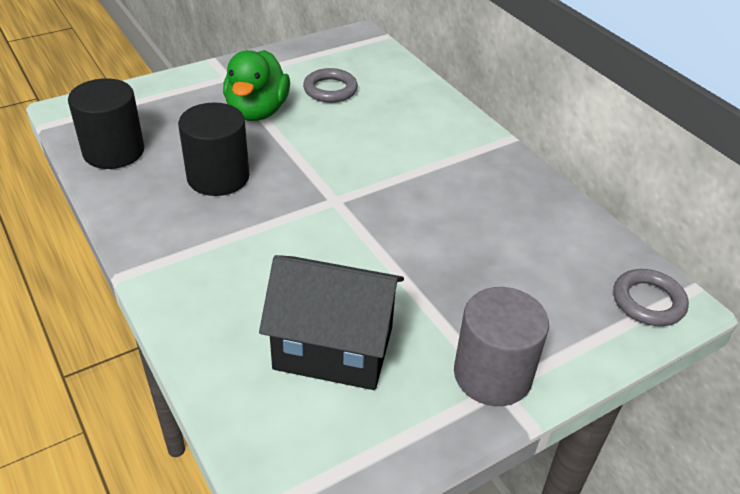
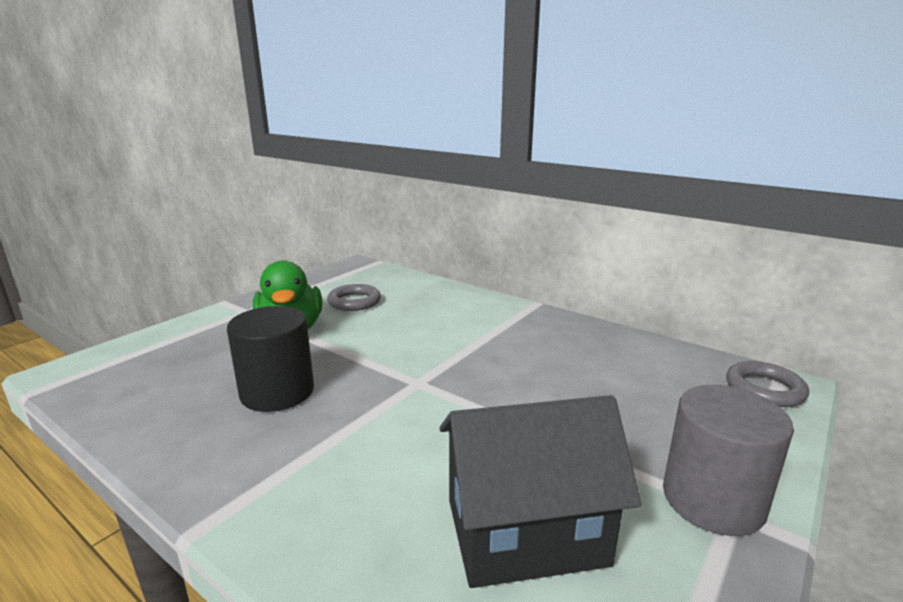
camera: 20 degrees left, 20 degrees down
black cylinder [68,78,144,169] -> none

